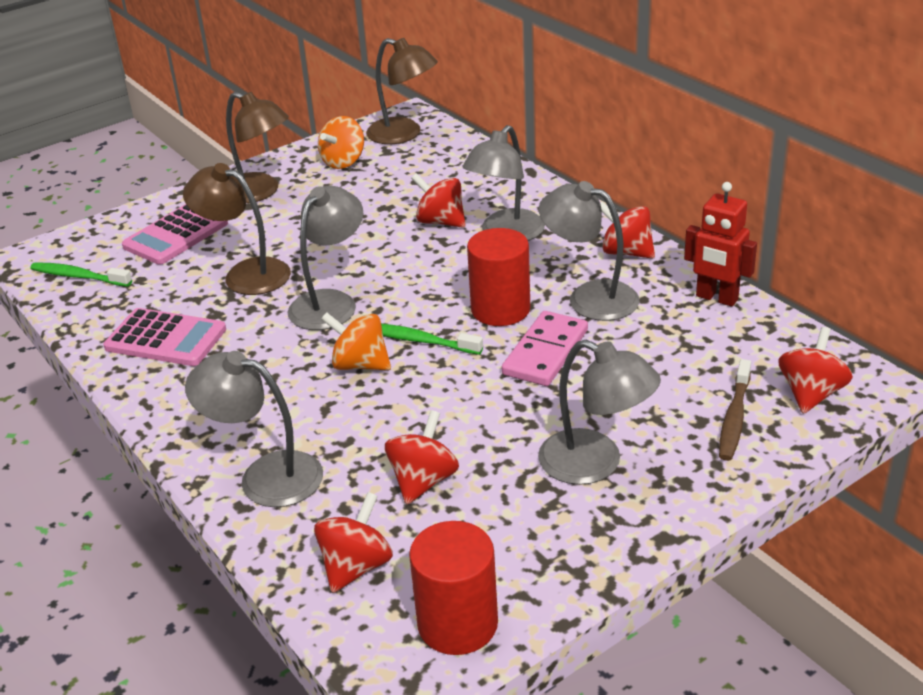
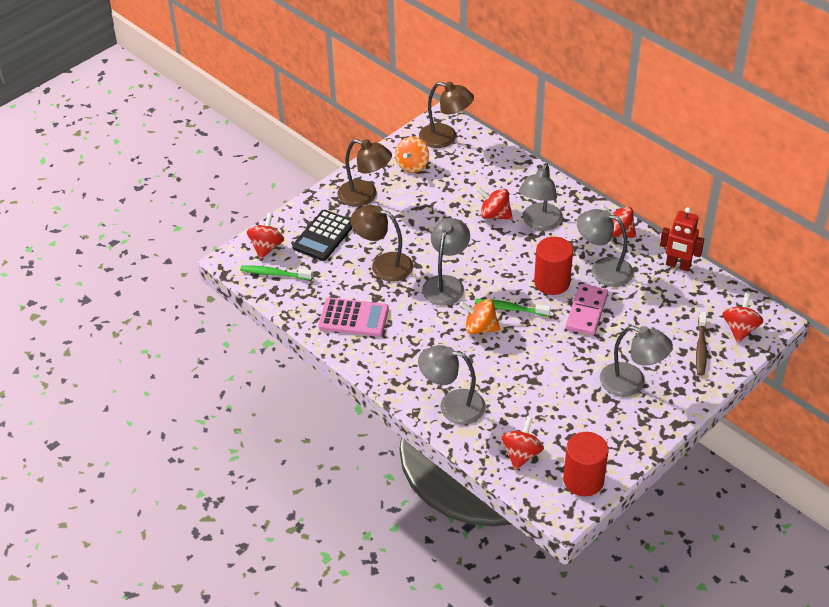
camera: 10 degrees left, 10 degrees up
pink calculator [122,204,228,265] -> black calculator [292,210,352,261]
red spinning top [385,410,459,504] -> red spinning top moved to [247,213,284,260]

